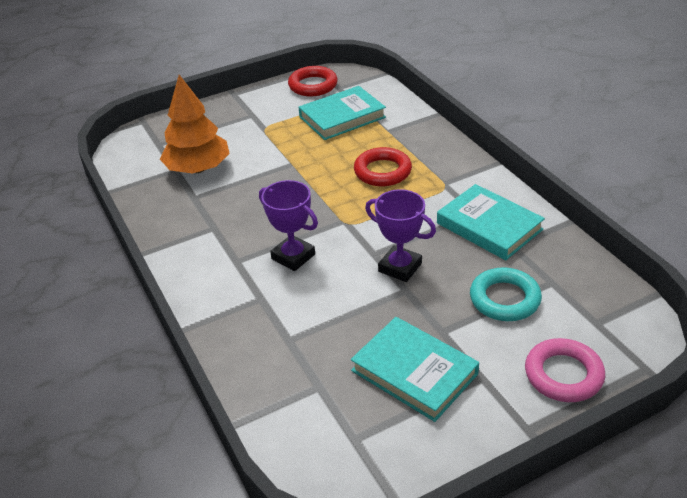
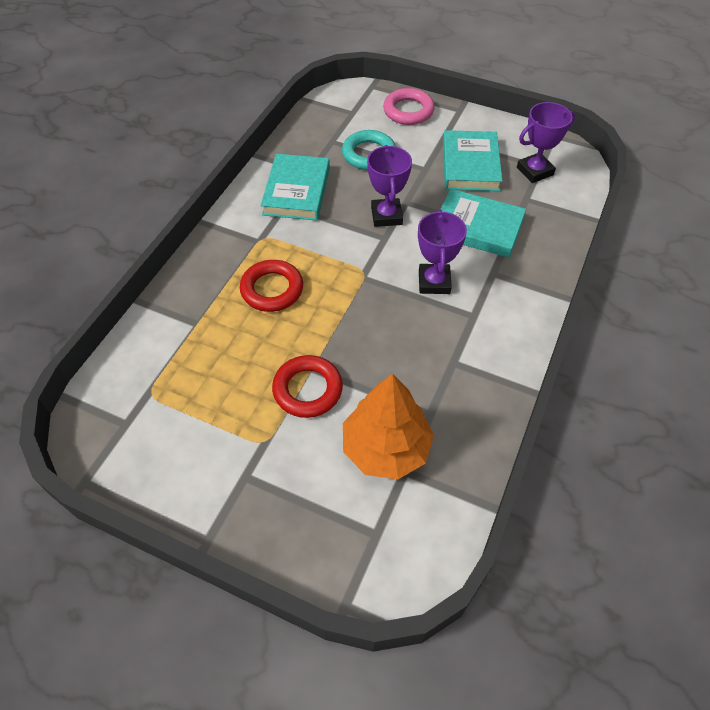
camera: 130 degrees left, 15 degrees up
red ring [288,66,338,96] -> red ring moved to [272,355,343,418]
turquoise book [299,86,386,140] -> turquoise book moved to [440,189,526,258]
none -> purple trophy [517,102,575,183]

